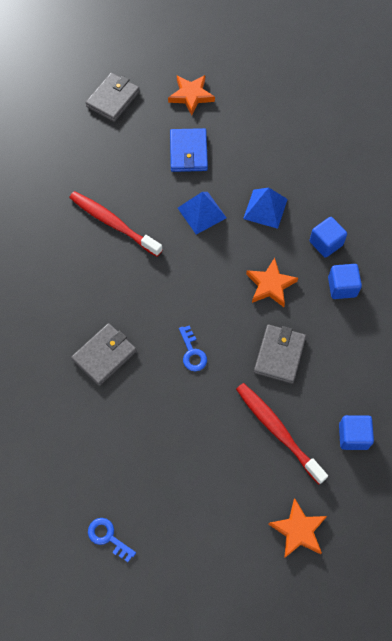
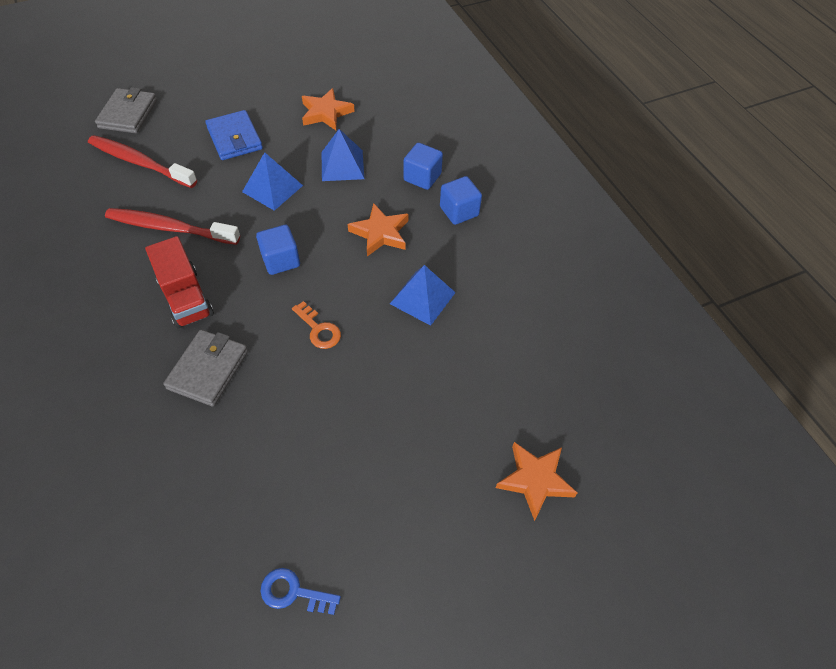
camera: 25 degrees left, 10 degrees down
orange star [168,75,215,115] -> orange star moved to [302,88,355,130]
blue key [179,325,207,371] -> orange key [292,301,341,349]
red toothbrush [236,383,328,484] -> red toothbrush moved to [88,135,197,188]
grey wallet [254,325,306,384] -> blue pyramid [390,265,456,326]
blue cube [339,415,374,450] -> blue cube moved to [256,225,300,275]
none -> red truck [145,236,214,328]

